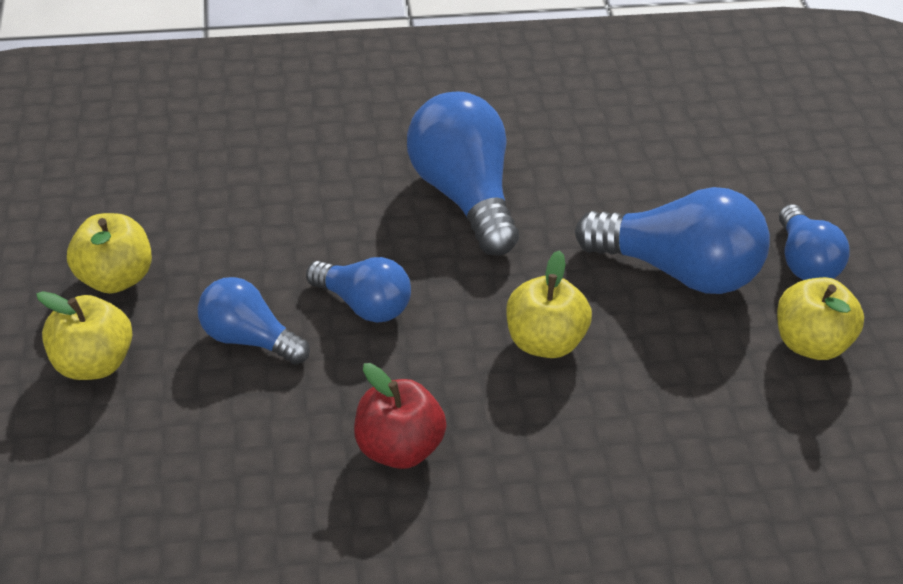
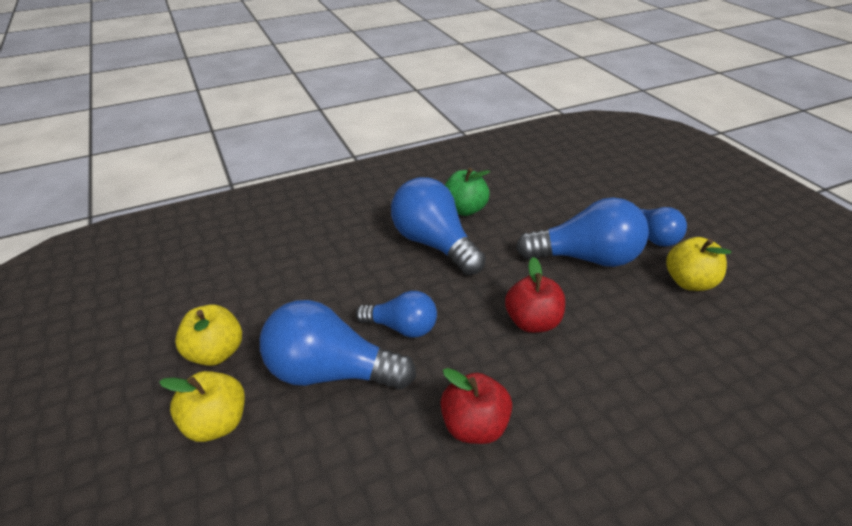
camera: 15 degrees left, 5 degrees down
blue light bulb [198,277,310,365] -> blue light bulb [260,300,416,390], size x1.66
yellow apple [506,250,592,358] -> red apple [505,257,565,333]
none -> green apple [445,168,490,216]

